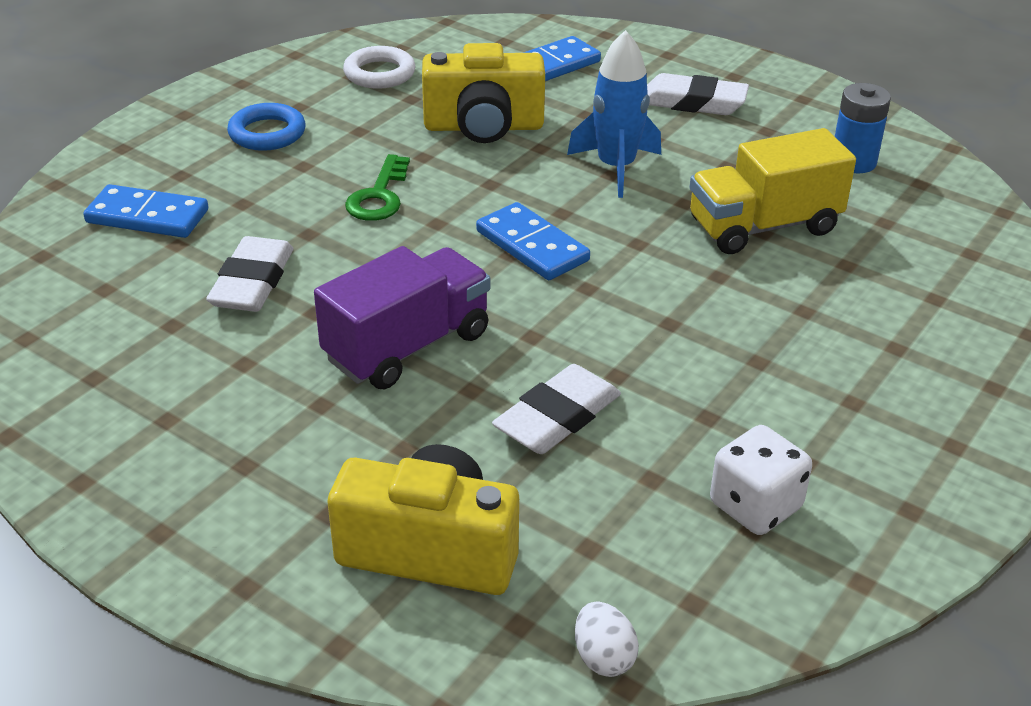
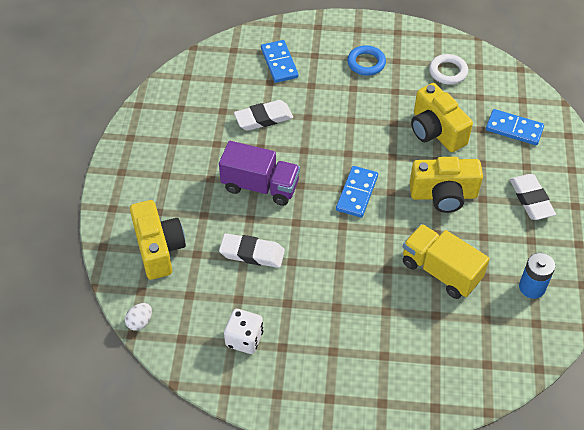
camera: 60 degrees right, 15 degrees up
green key [345,154,410,221] -> none
blue rocket [567,30,661,198] -> yellow camera [409,157,483,213]

